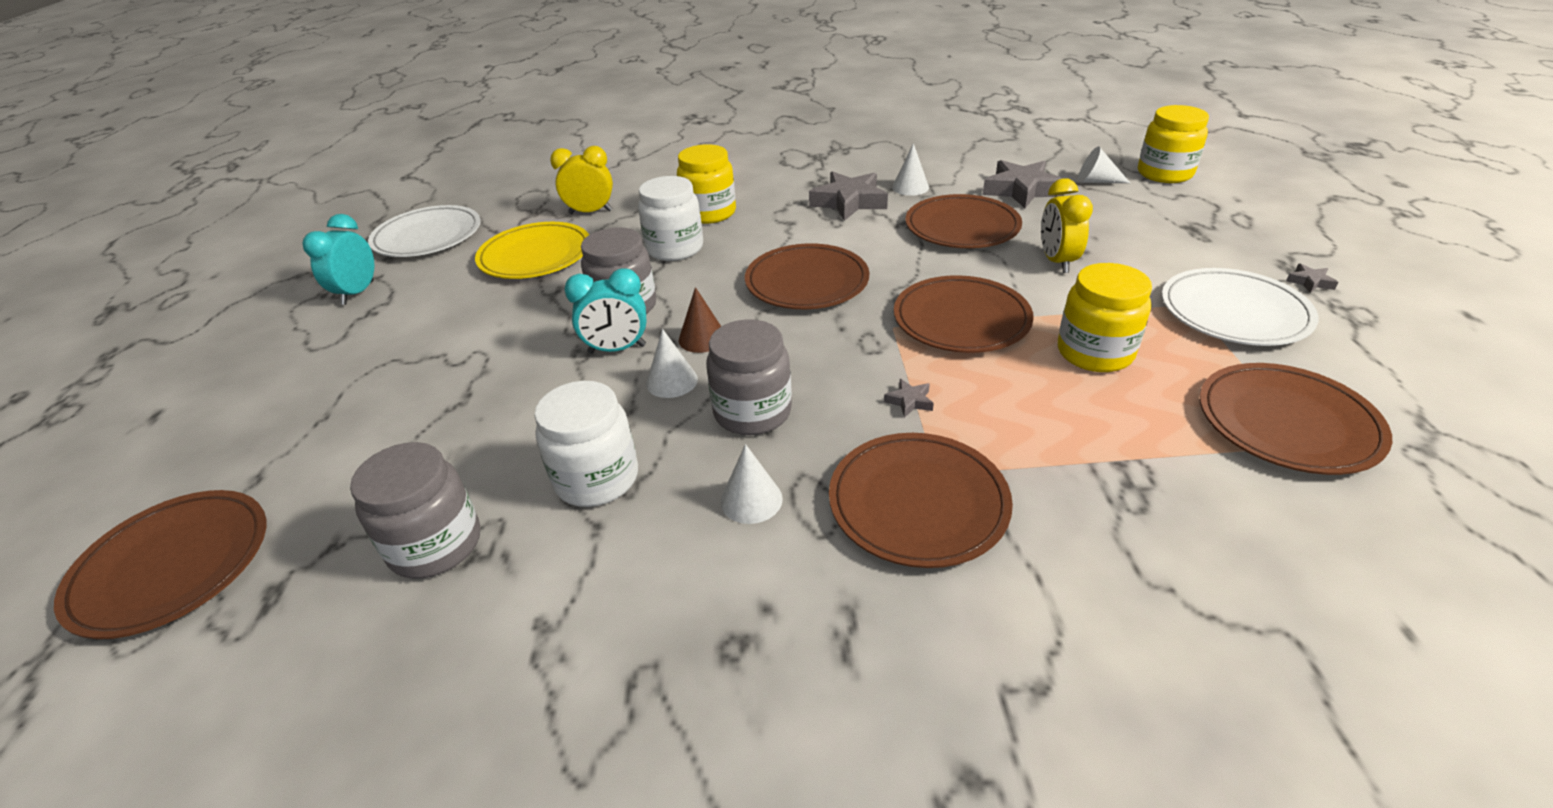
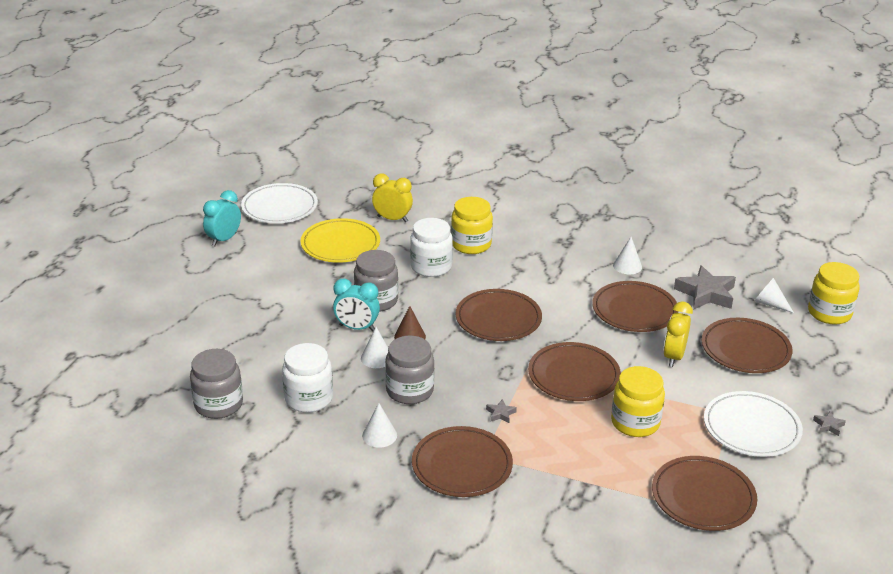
camera: 20 degrees right, 5 degrees down
brown plate [54,490,266,639] -> brown plate moved to [701,318,792,373]
grey star [809,171,888,221] -> none

